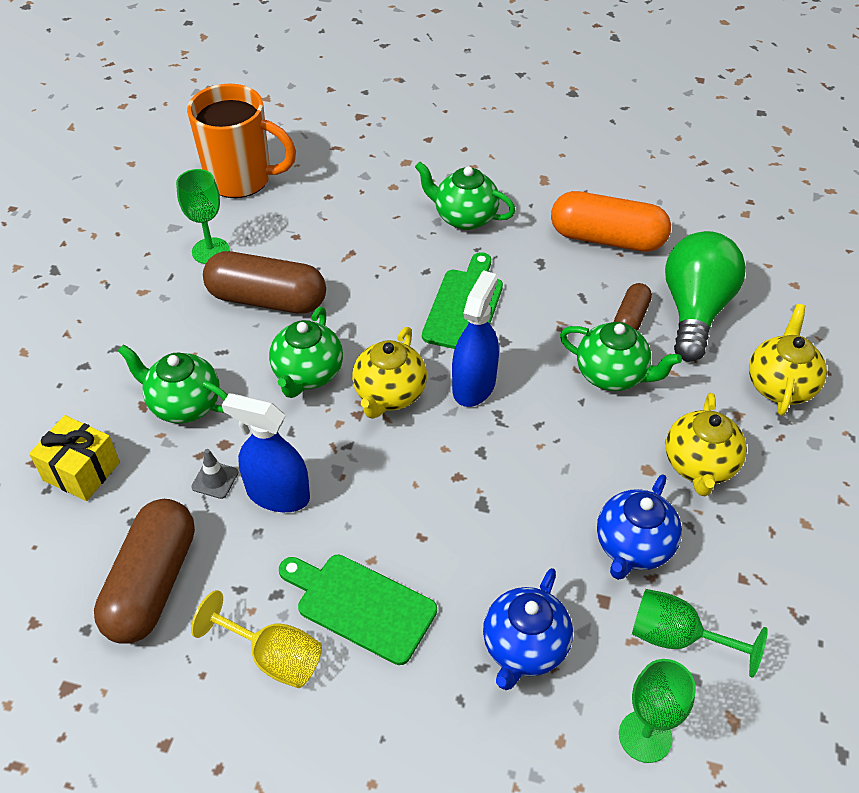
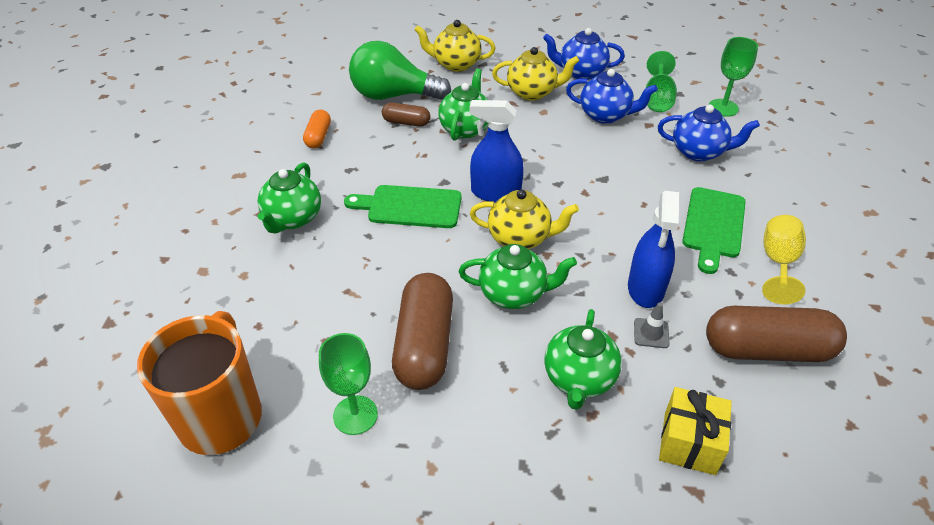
camera: 100 degrees left, 5 degrees down
orange capsule [551,191,671,252] -> orange capsule [303,110,331,148], size x0.52
none -> blue teapot [543,28,625,80]

